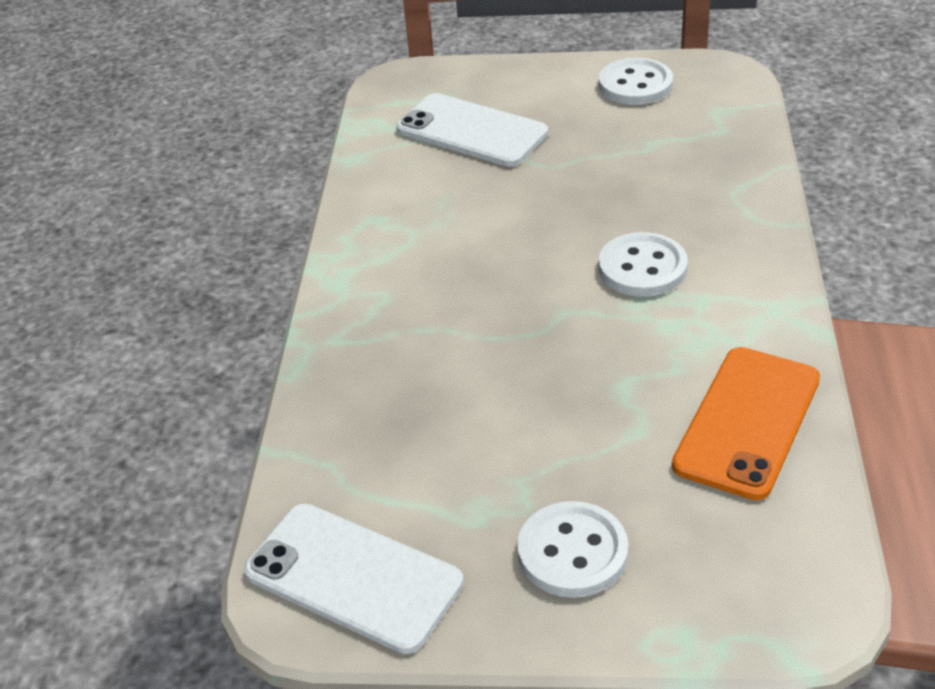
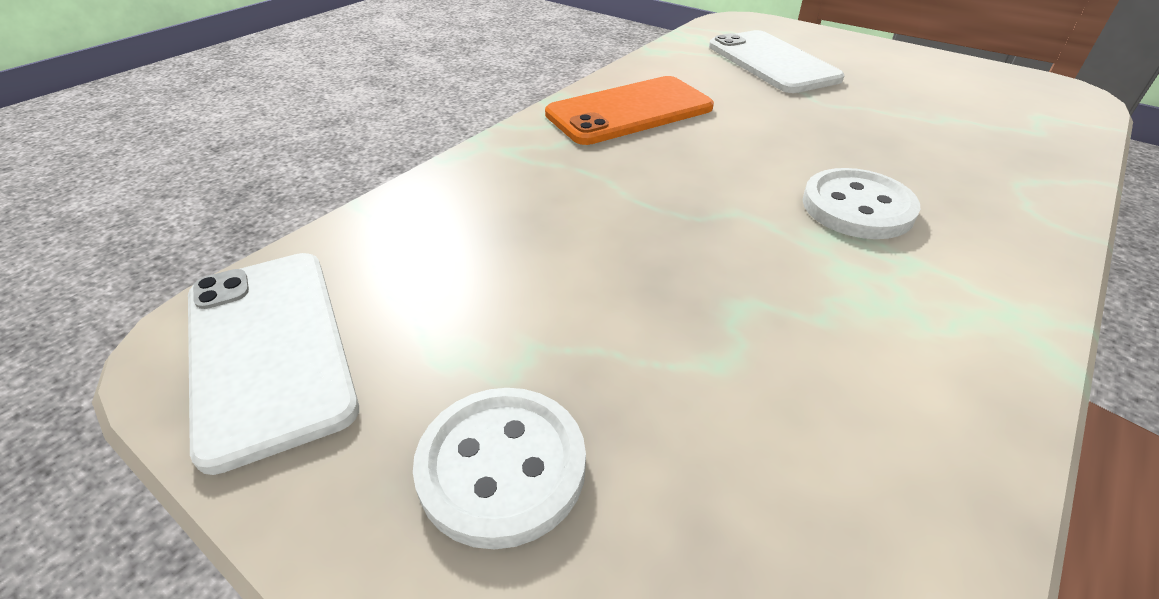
camera: 30 degrees right, 0 degrees up
white button [599,58,673,105] -> none
orange phone [672,347,820,500] -> orange phone moved to [545,76,714,145]

